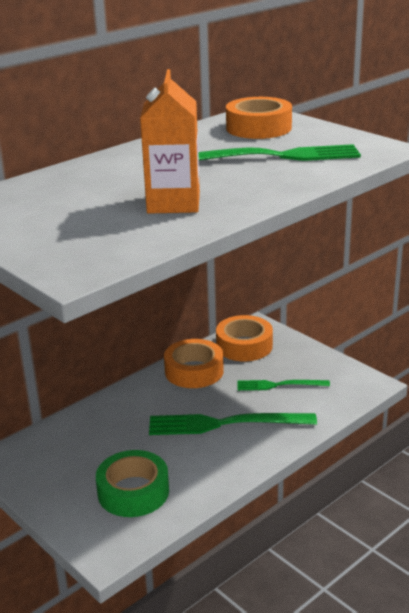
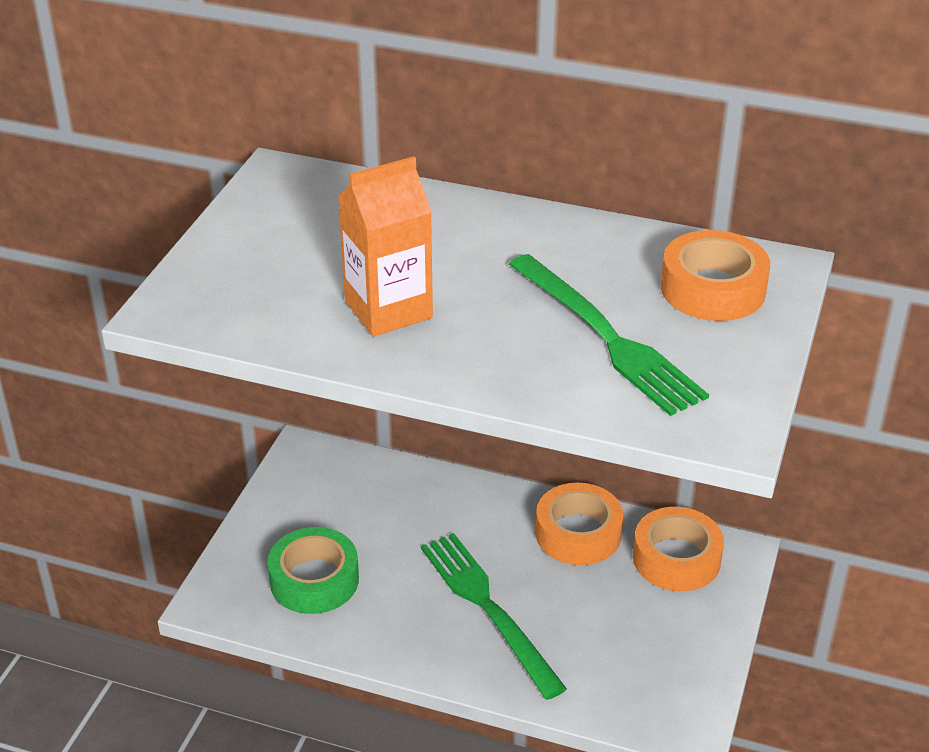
camera: 60 degrees right, 10 degrees up
green fork [237,380,330,391] -> none

